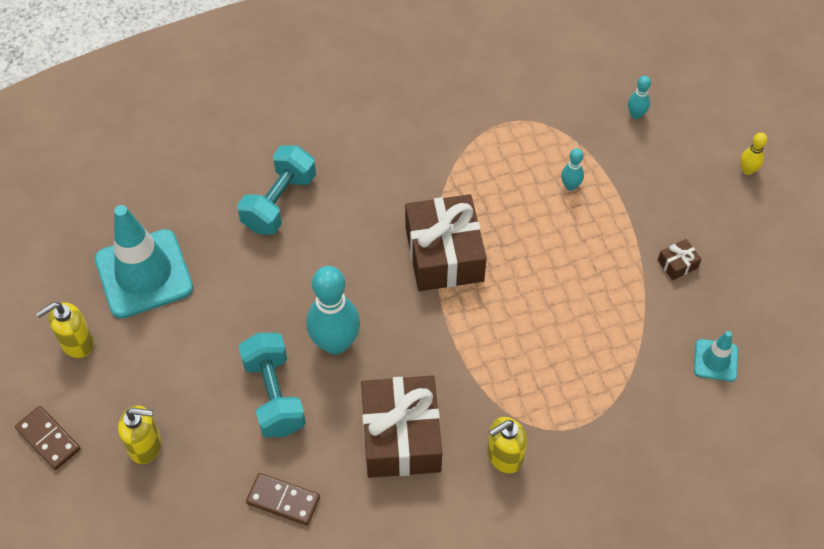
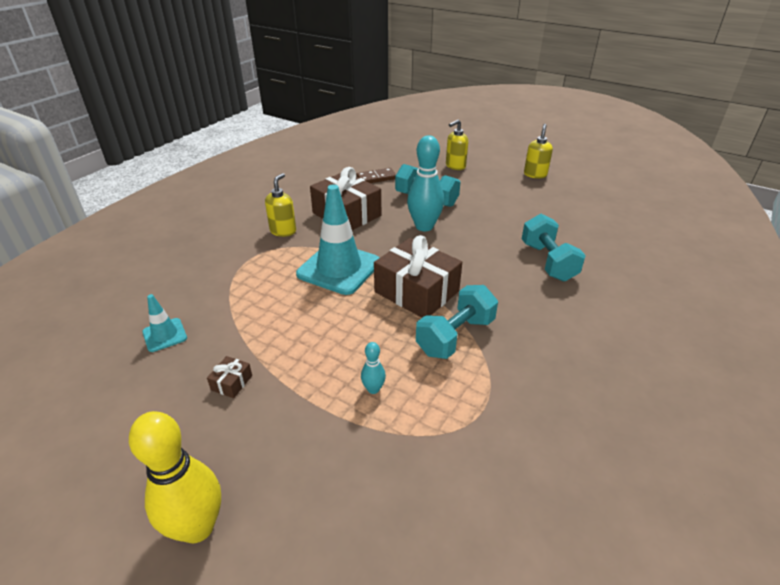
camera: 140 degrees right, 20 degrees down
brown domino [15,406,81,470] -> none
turquoise traffic cone [95,205,193,319] -> turquoise traffic cone moved to [296,184,380,295]
turquoise bowling pin [628,76,651,119] -> none
yellow bowling pin [740,132,767,175] -> yellow bowling pin [129,411,221,543], size x2.14
none -> turquoise dumbbell [416,285,498,359]

